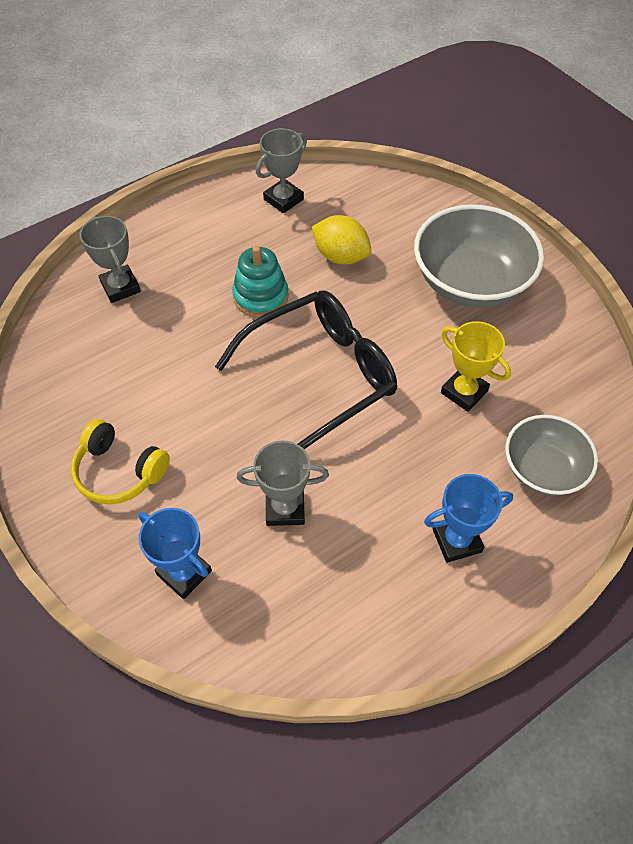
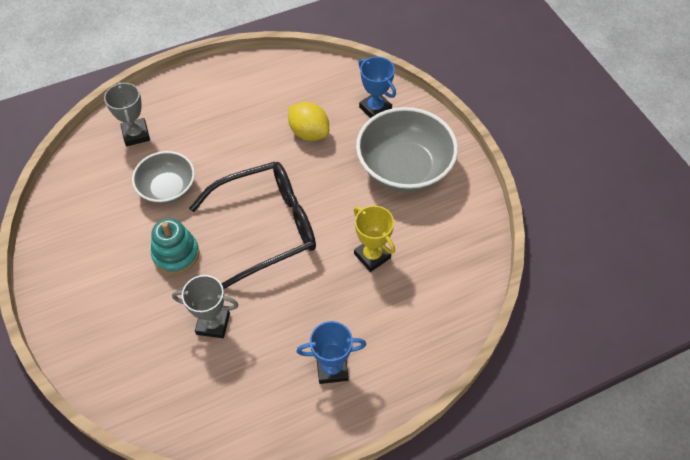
camera: 10 degrees right, 0 degrees up
yellow headphones [71,419,170,505] -> none
blue trophy [138,508,212,599] -> blue trophy moved to [359,57,396,118]
turquoise stacking toy [232,246,289,318] -> turquoise stacking toy moved to [151,218,199,274]
grey trophy [256,128,307,213] -> none
grey bowl [505,415,598,496] -> grey bowl moved to [132,151,195,204]

